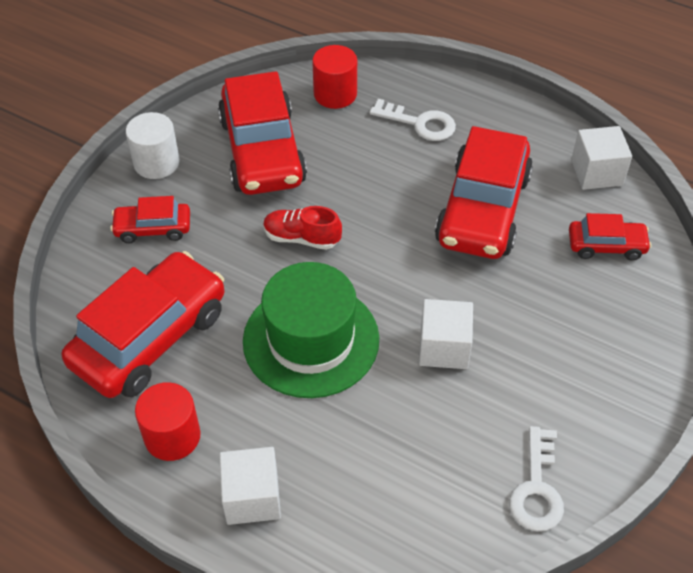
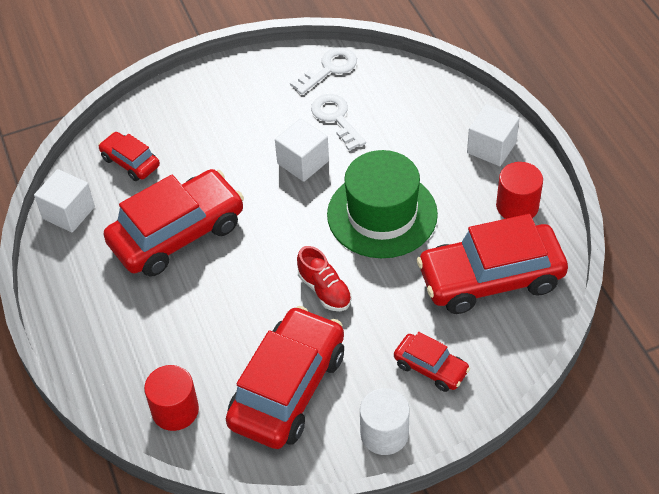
camera: 140 degrees left, 0 degrees up
white key [370,99,456,141] -> white key moved to [311,94,366,151]

